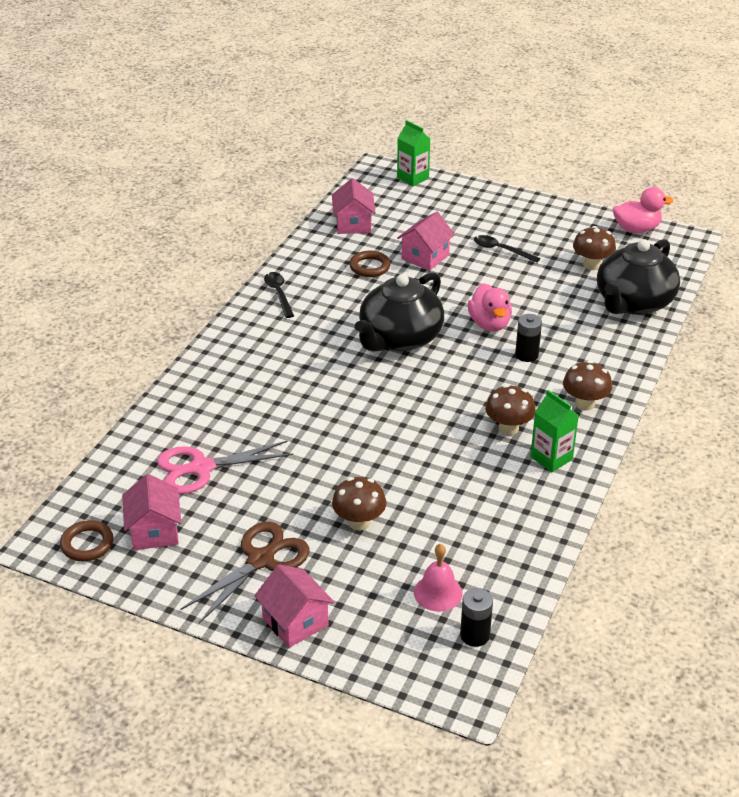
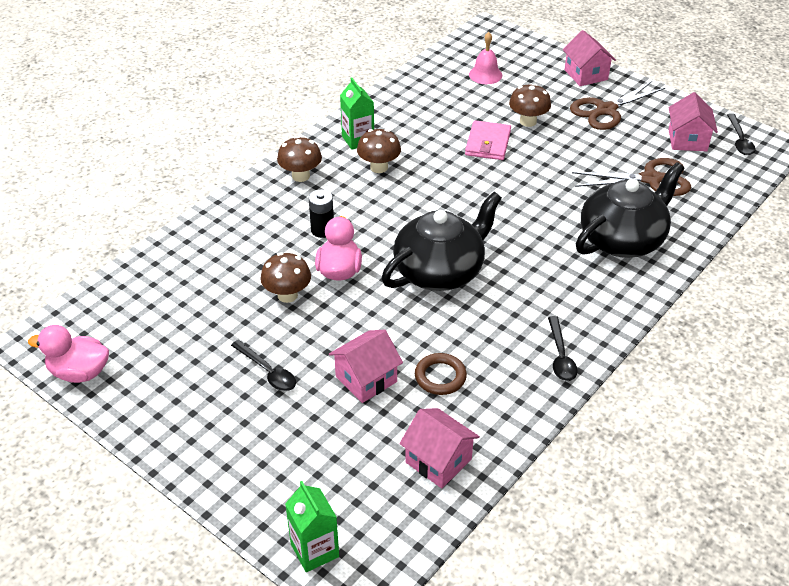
camera: 165 degrees left, 5 degrees up
brown ring [60,520,113,561] -> black spoon [727,113,756,155]
pink scissors [157,440,293,494] -> brown scissors [572,158,691,196]
pink house [332,178,376,234] -> pink house turned 60 degrees counterclockwise [399,408,480,488]
black battery [460,588,493,647] -> none
brown mushroom [573,226,616,270] -> brown mushroom moved to [260,252,311,303]
black teapot [597,239,680,315] -> black teapot moved to [576,162,684,258]
none -> pink wallet [465,120,511,160]

